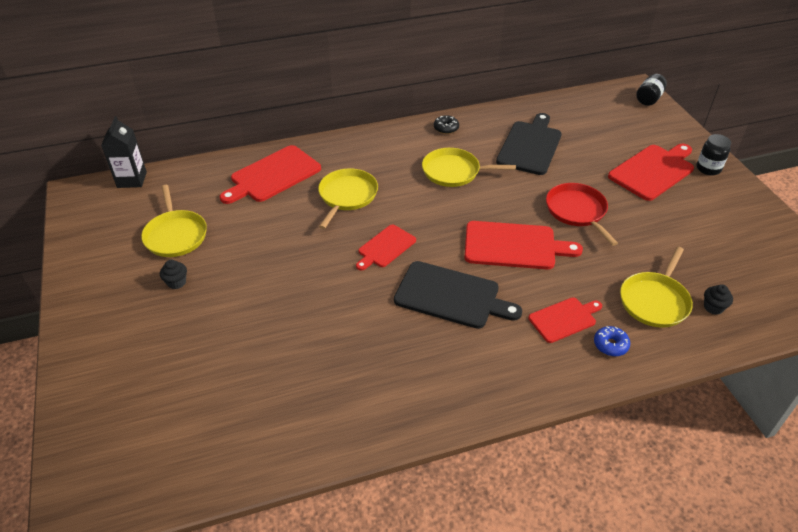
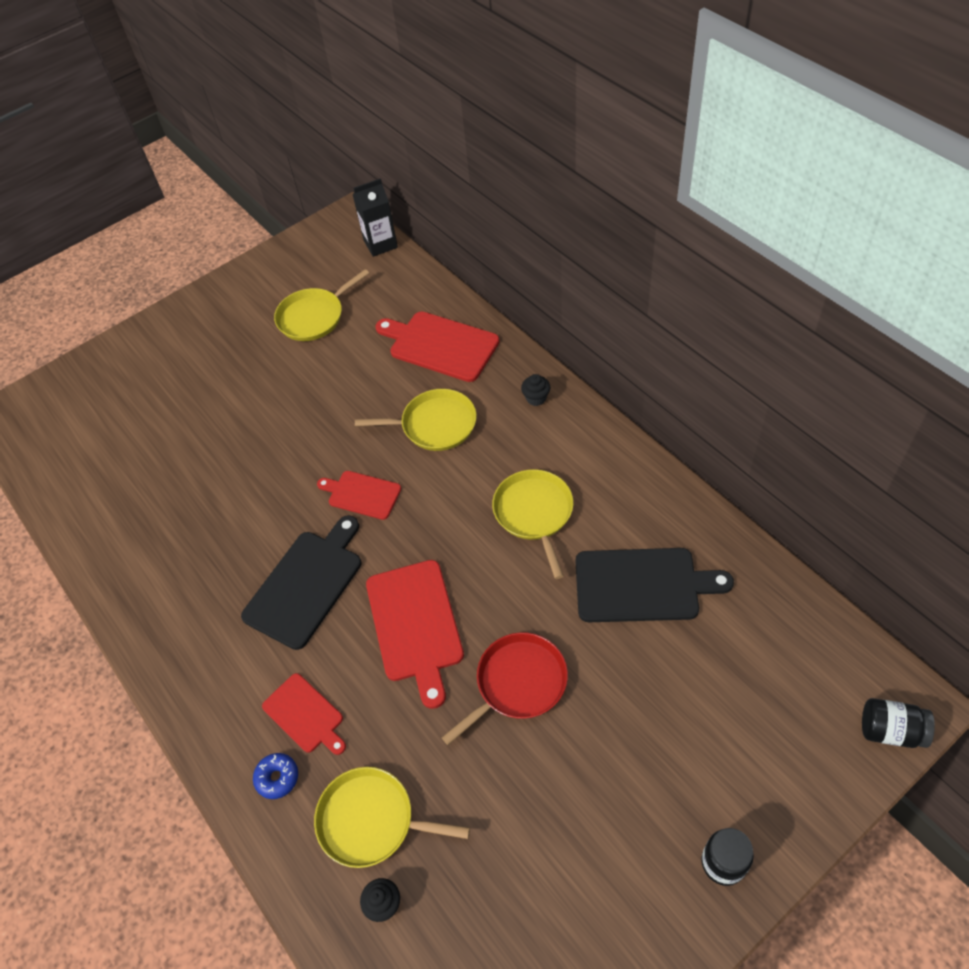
camera: 75 degrees right, 10 degrees up
black cupcake [160,260,187,289] -> black cupcake moved to [521,374,550,406]
black cutting board [394,261,522,329] -> black cutting board turned 150 degrees counterclockwise [241,515,361,650]
black donut [434,115,459,134] -> none
red cutting board [608,144,694,201] -> none

